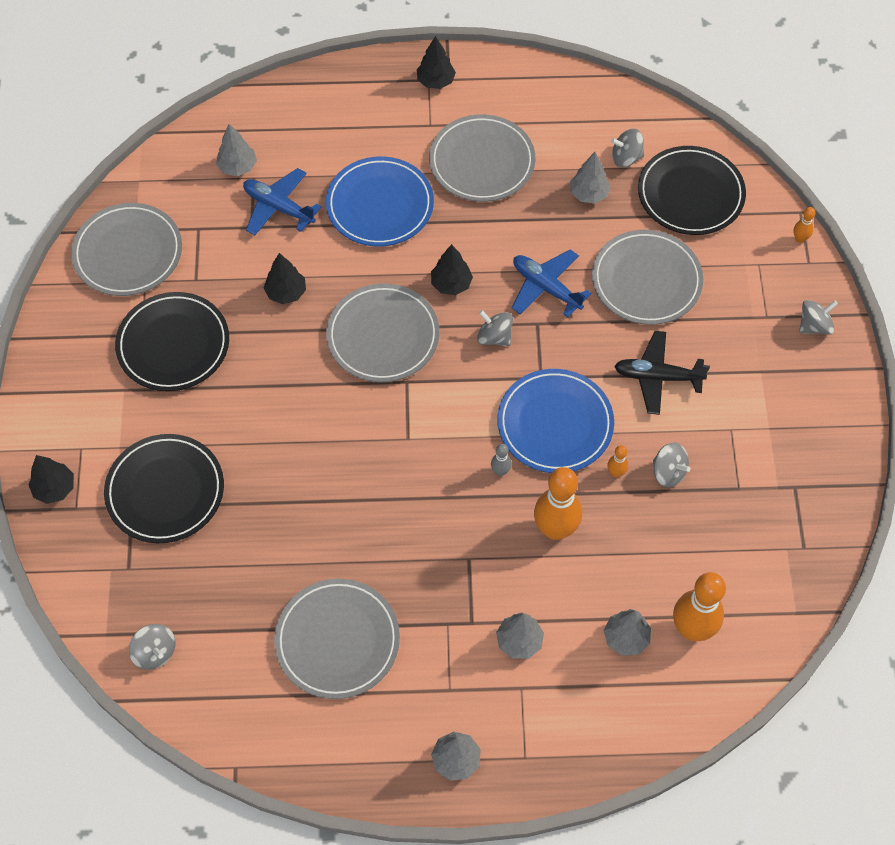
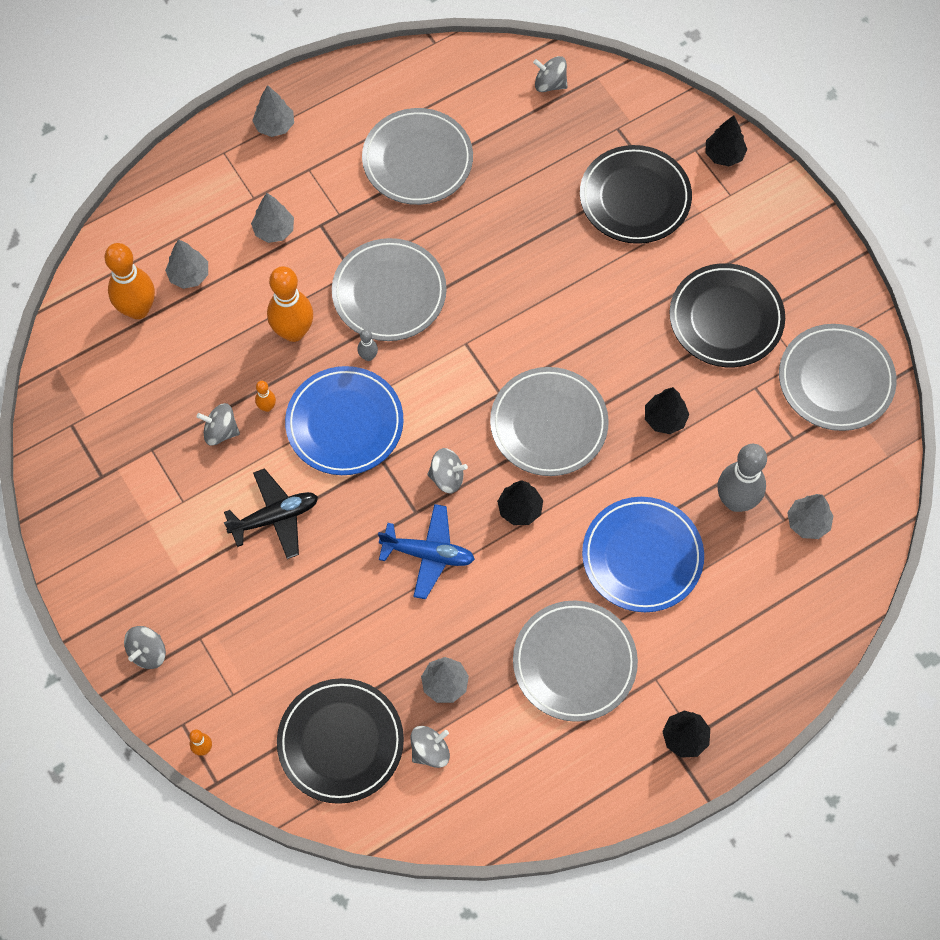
camera: 150 degrees right, 5 degrees up
blue plane [243,168,322,235] -> grey bowling pin [718,444,767,512]
grey plate [592,230,703,325] -> grey plate moved to [332,238,447,341]

